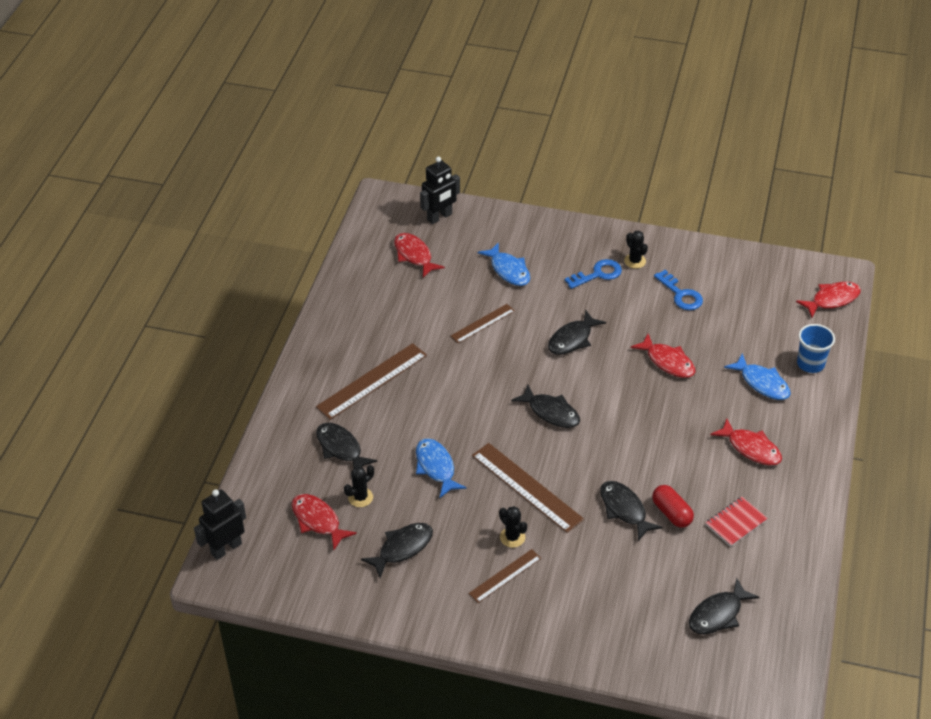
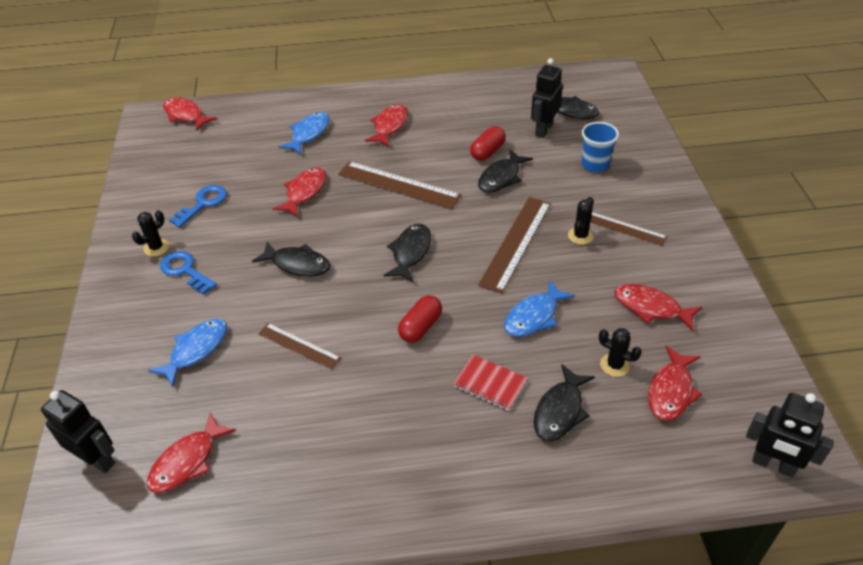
camera: 110 degrees left, 0 degrees up
brown ruler [316,343,427,420] -> brown ruler moved to [338,161,462,209]
black fish [361,523,433,578] -> red fish [615,284,702,331]
red notebook [706,497,768,547] -> red notebook moved to [453,355,527,411]
blue cup [797,324,835,373] -> blue cup moved to [582,122,619,172]
none -> red capsule [398,295,442,343]
none -> black robot [531,58,563,138]

